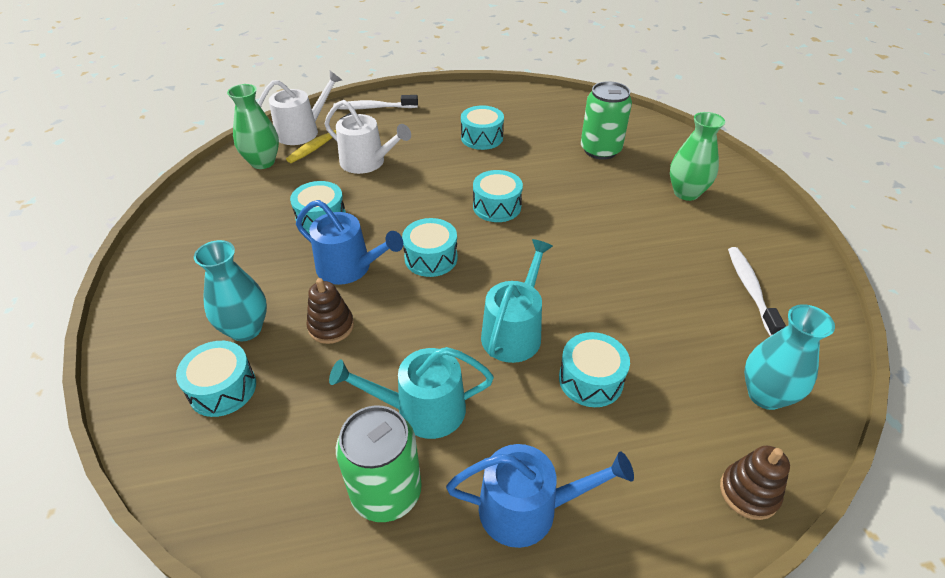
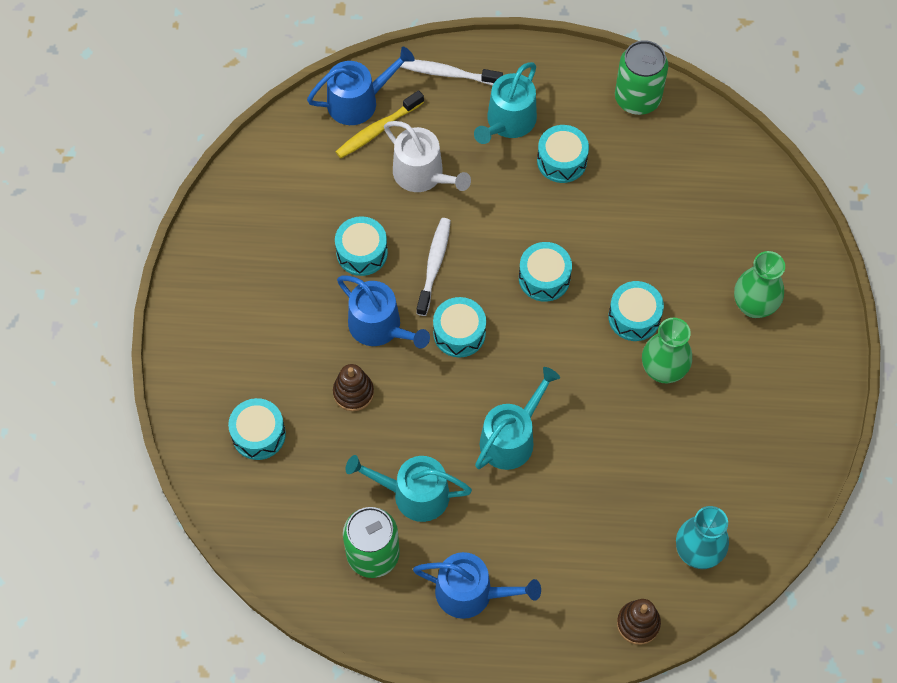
camera: 15 degrees right, 20 degrees up
turquoise vase [194,240,267,341] -> none
green vase [227,84,279,169] -> green vase moved to [642,318,692,383]
white watering can [258,71,342,145] -> blue watering can [307,47,415,125]
turquoise drum [559,332,630,407] -> turquoise drum moved to [608,281,664,341]
green can [581,81,632,160] -> green can moved to [615,40,669,115]
white toothbrush [728,247,786,336] -> white toothbrush moved to [416,218,451,316]
none -> turquoise watering can [474,62,537,144]

